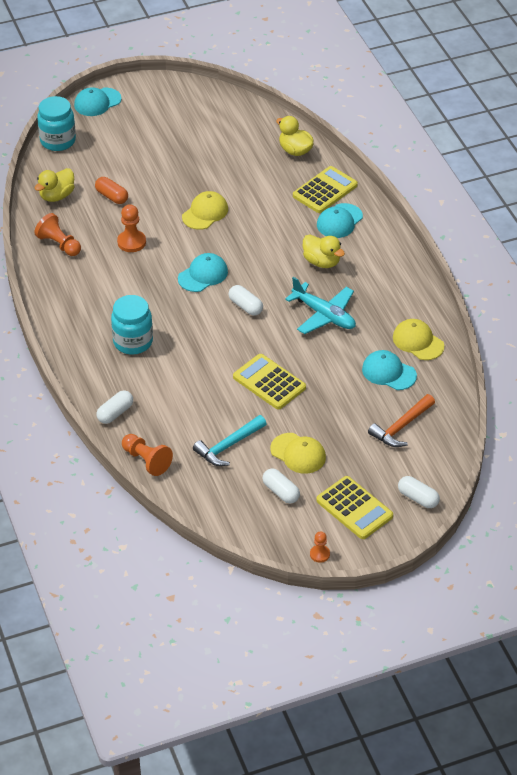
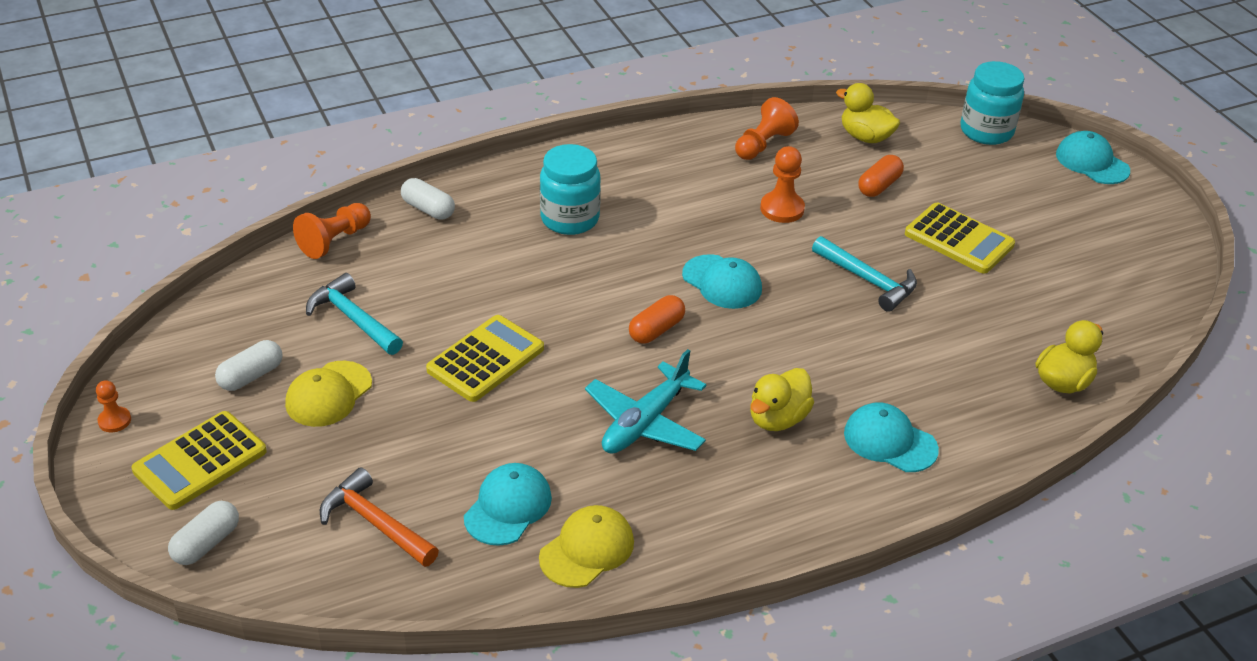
camera: 85 degrees right, 5 degrees down
yellow cap [182,191,228,230] -> turquoise hammer [812,236,917,312]
white capsule [229,285,263,316] -> orange capsule [629,295,685,344]
yellow calculator [293,166,358,213] -> yellow calculator moved to [905,203,1015,274]

